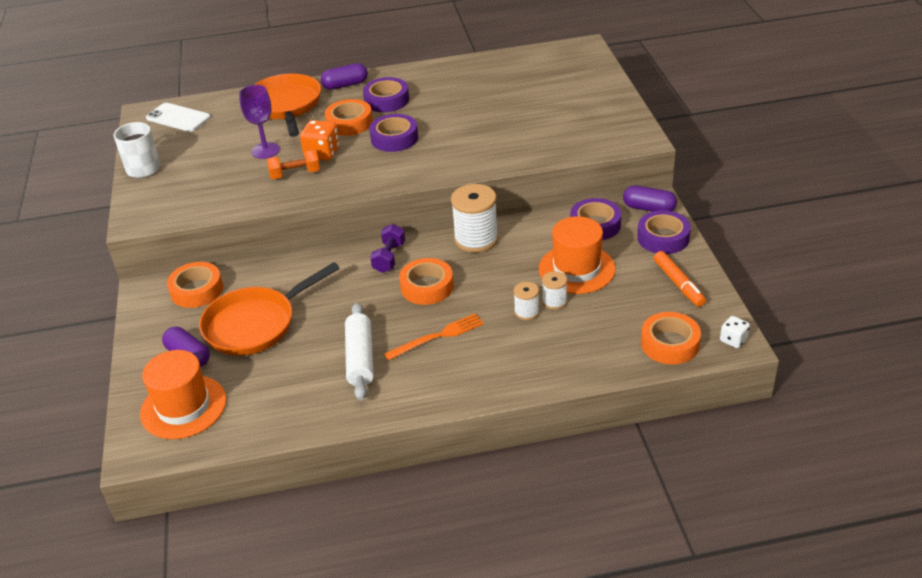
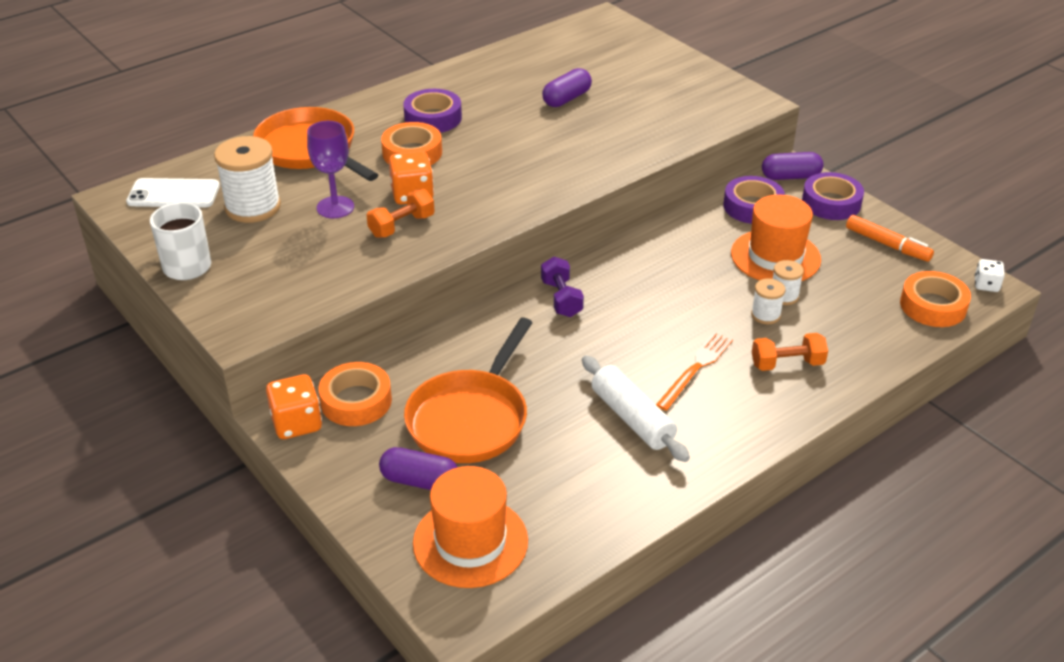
camera: 30 degrees left, 0 degrees up
purple capsule [321,63,368,90] -> purple capsule moved to [542,68,592,107]
purple tape [369,114,418,152] -> none
orange tape [399,258,454,305] -> none
white spool [451,184,498,253] -> white spool moved to [214,136,281,223]
none -> orange dice [266,374,322,439]
none -> orange dumbbell [752,333,828,371]

